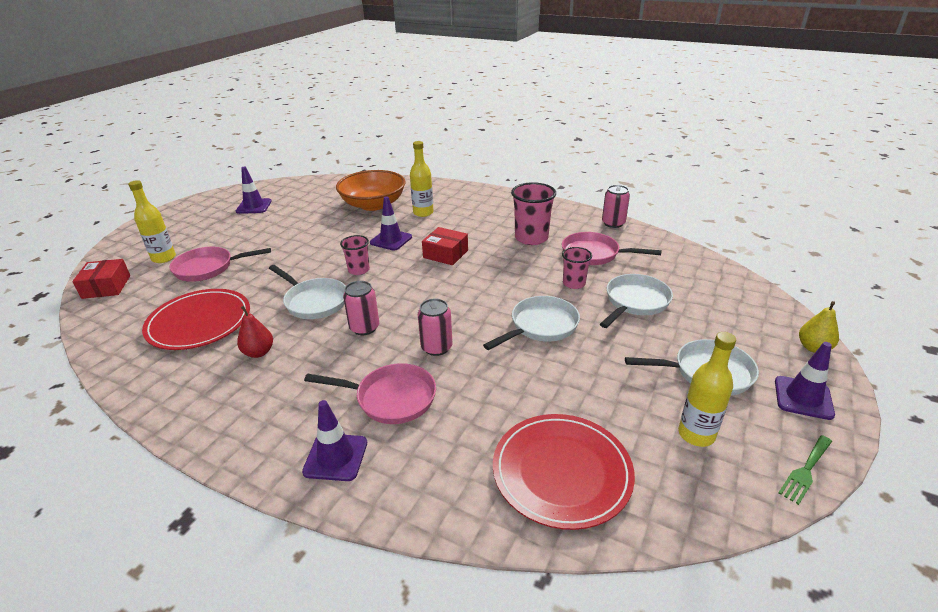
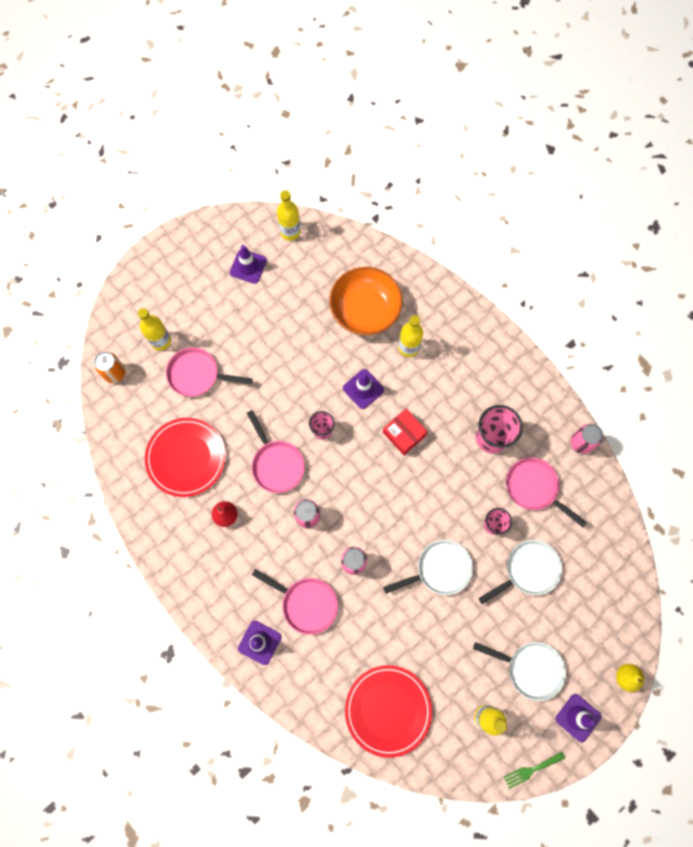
camera: 20 degrees right, 40 degrees up
red box [72,259,130,299] -> orange can [94,352,125,383]
white pan [269,265,346,319] -> pink pan [247,410,305,493]
none -> yellow bottle [277,190,301,241]

